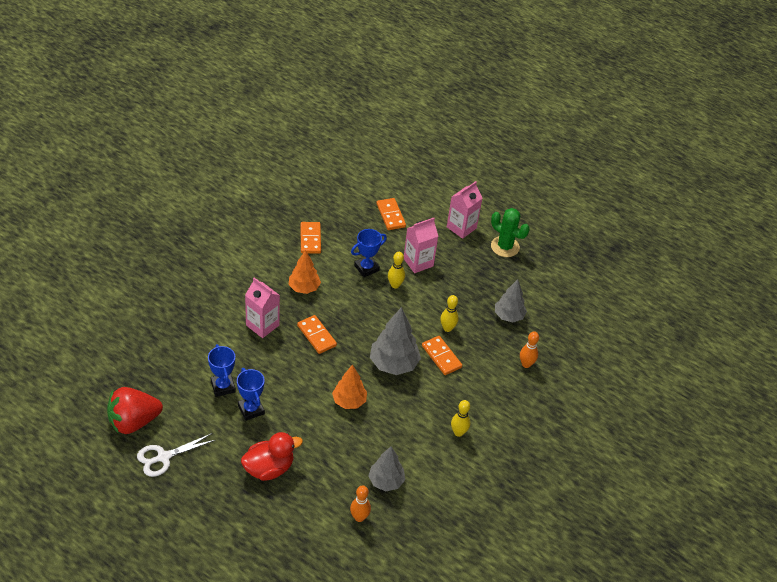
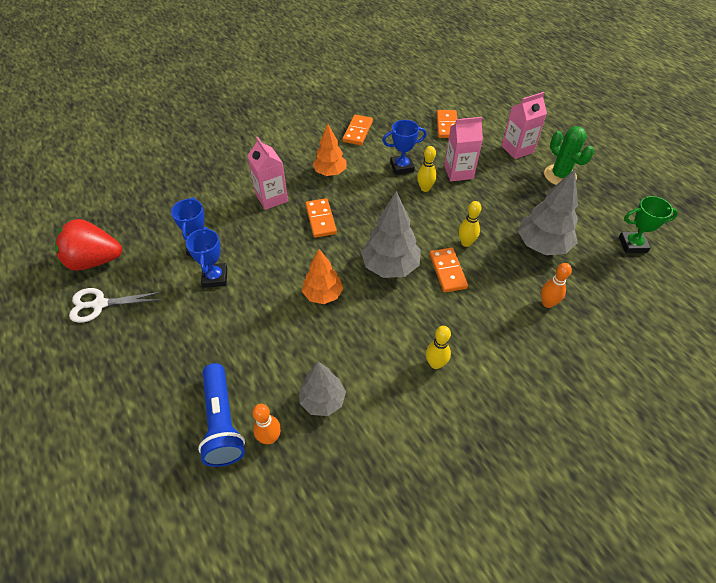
camera: 25 degrees right, 5 degrees up
red duck [241,432,303,481] -> none
grey tree [495,279,527,322] -> grey tree [518,169,578,255], size x1.50
none -> blue flashlight [198,363,245,467]
none -> green trophy [619,196,678,253]

